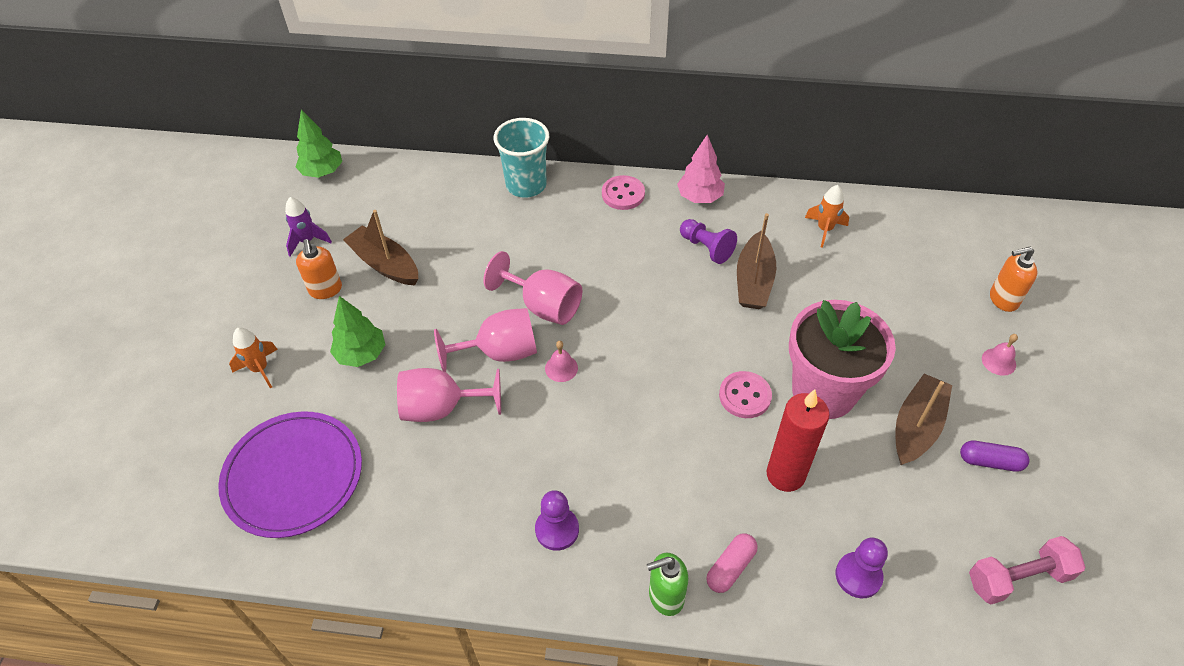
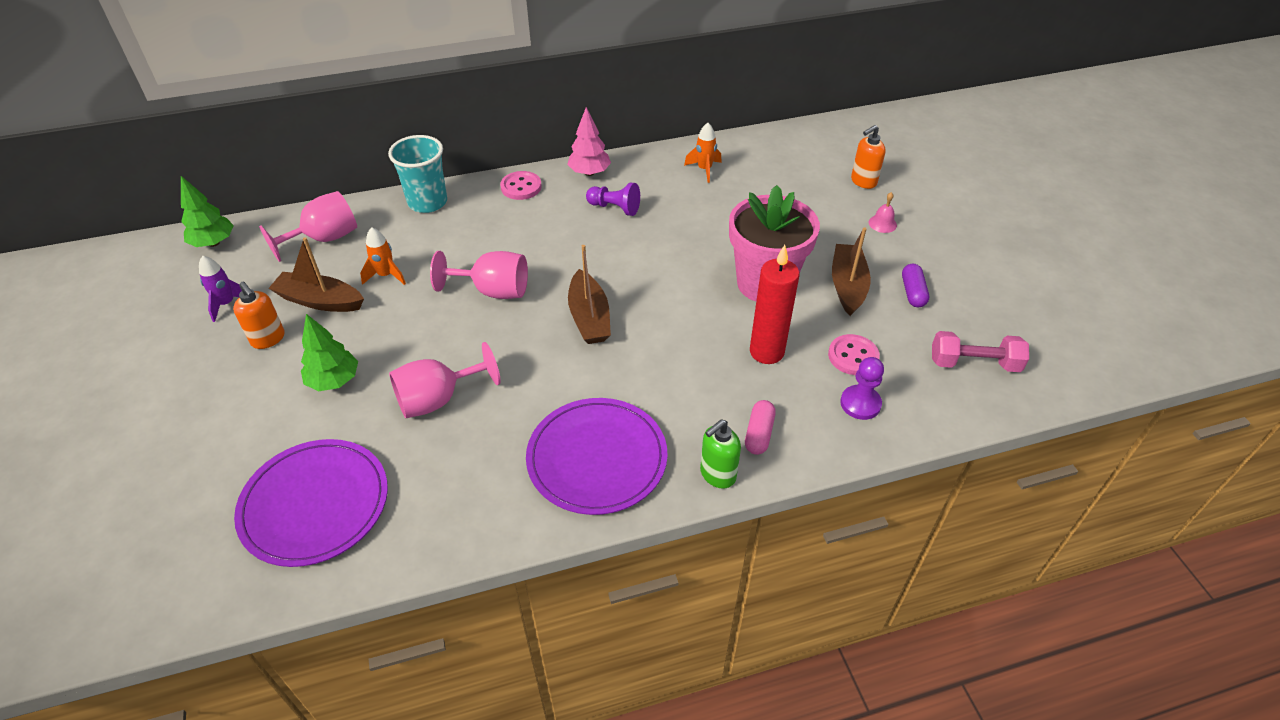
camera: 25 degrees left, 5 degrees down
orange rocket [229,327,278,388] -> orange rocket moved to [360,227,406,285]
pink goblet [434,308,537,372] -> pink goblet moved to [259,191,357,262]
purple pawn [535,490,579,551] -> purple plate [526,398,668,515]
pink bell [545,341,578,382] -> none
pink button [719,371,772,418] -> pink button moved to [828,334,880,375]
brown boat [737,213,776,309] -> brown boat moved to [568,245,611,344]
purple capsule [960,441,1029,472] -> purple capsule turned 75 degrees counterclockwise [902,264,929,307]
pink dumbbell [969,536,1086,604] -> pink dumbbell turned 45 degrees clockwise [932,331,1029,372]

